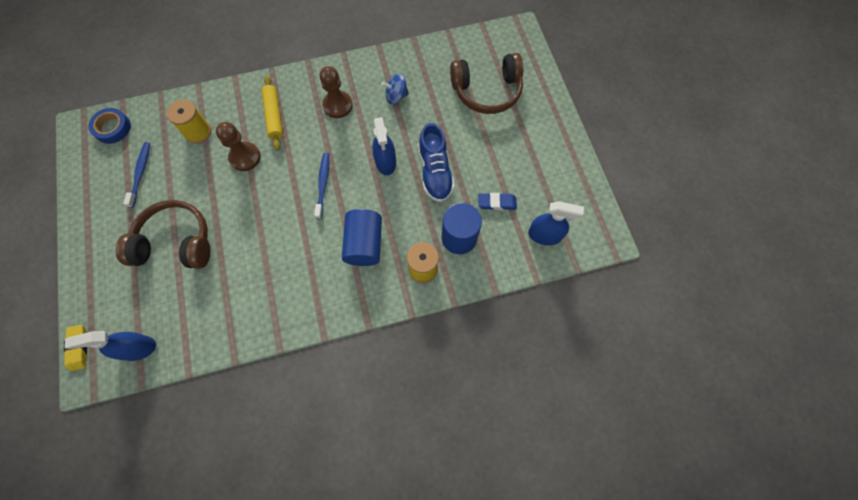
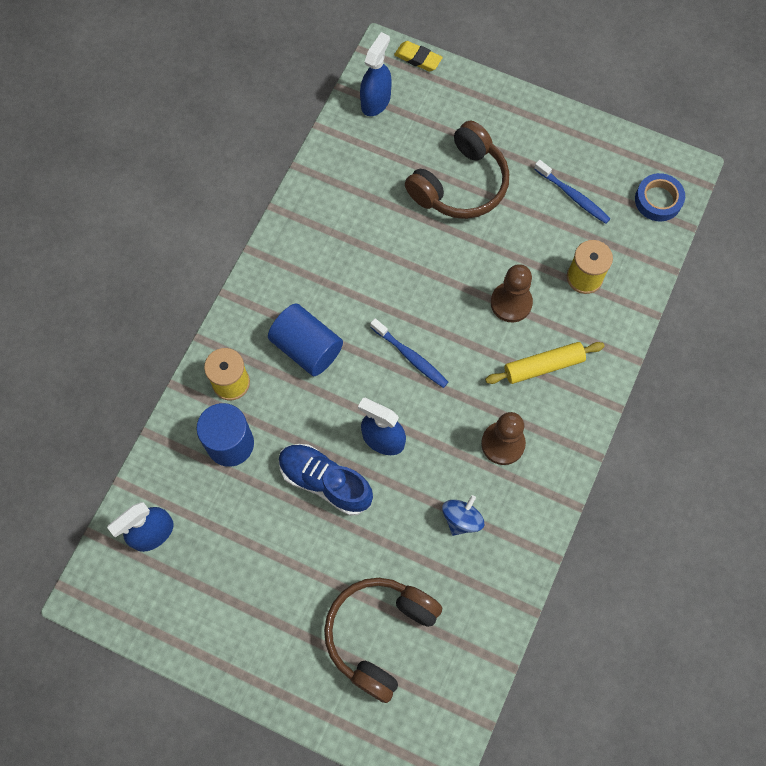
camera: 130 degrees right, 0 degrees up
yellow rolling pin [261,76,283,151] -> yellow rolling pin turned 45 degrees counterclockwise [485,342,605,384]
blue eraser [478,193,517,210] -> none

